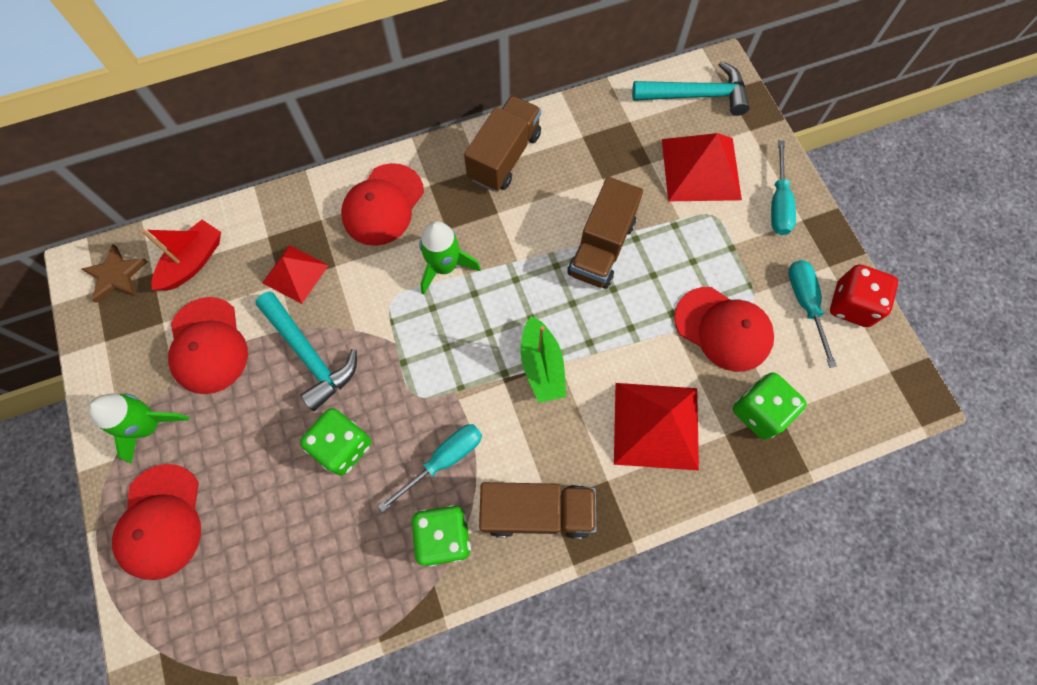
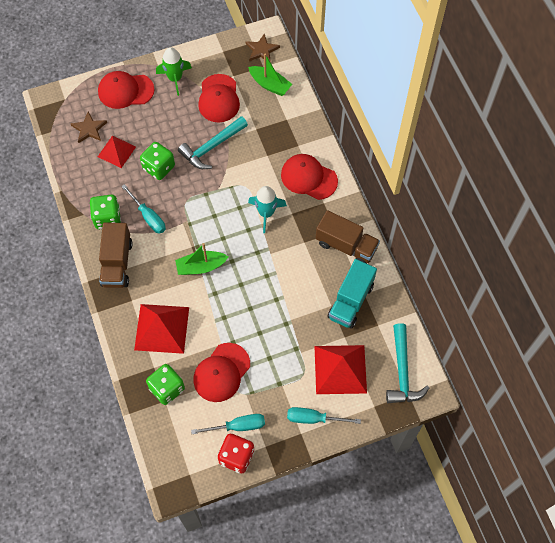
camera: 90 degrees right, 5 degrees down
red boat [141,220,221,291] -> green boat [248,54,292,96]
red cap [168,297,248,394] -> red cap turned 75 degrees counterclockwise [198,74,240,122]
red pyramid [262,245,329,304] -> red pyramid moved to [98,136,136,168]
green rocket [419,221,481,295] -> turquoise rocket [248,186,287,233]
brown truck [567,177,643,289] -> none
none -> brown star [71,112,107,143]
none -> turquoise truck [328,259,377,328]

